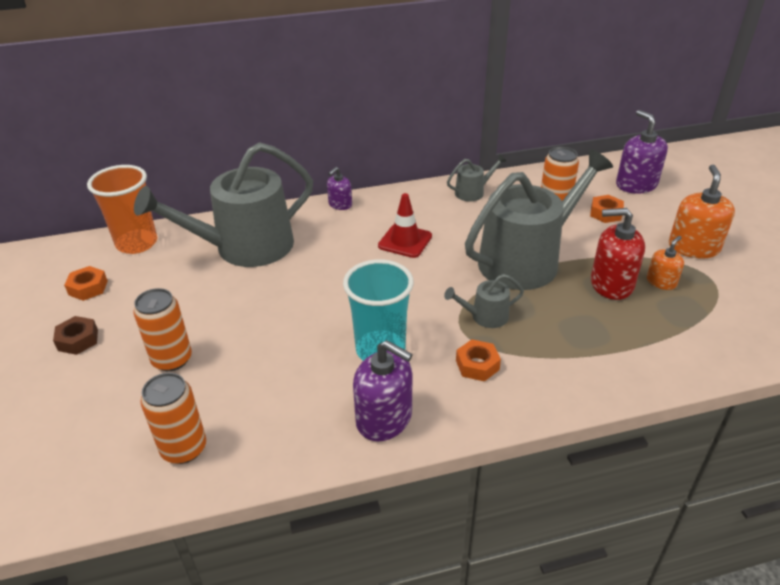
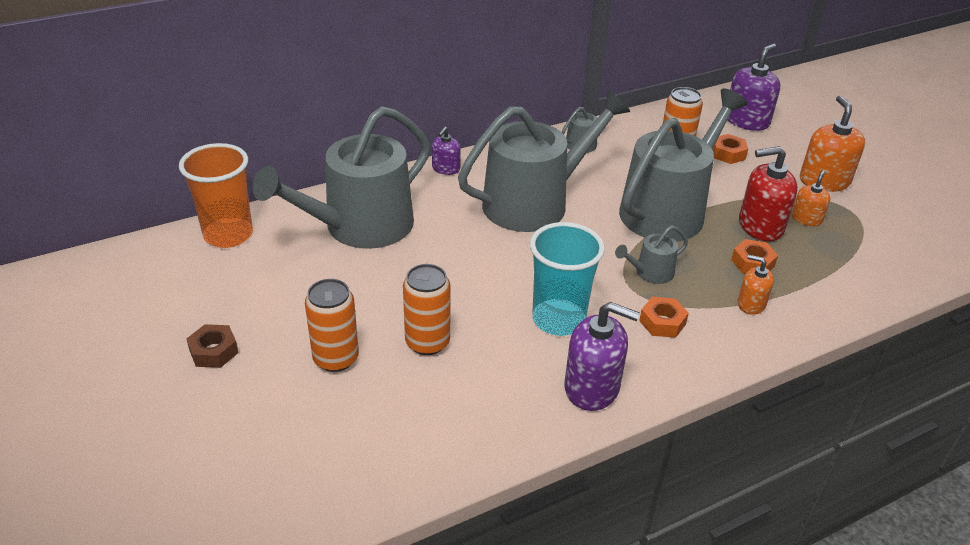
camera: 15 degrees left, 0 degrees up
orange nut [64,266,108,301] -> orange nut moved to [731,239,778,274]
orange can [140,373,206,464] -> orange can moved to [403,264,451,355]
red traffic cone [378,193,432,258] -> grey watering can [458,91,630,232]
purple soap dispenser [616,110,668,194] -> purple soap dispenser turned 75 degrees clockwise [728,44,780,131]
none -> orange soap dispenser [738,255,774,315]

